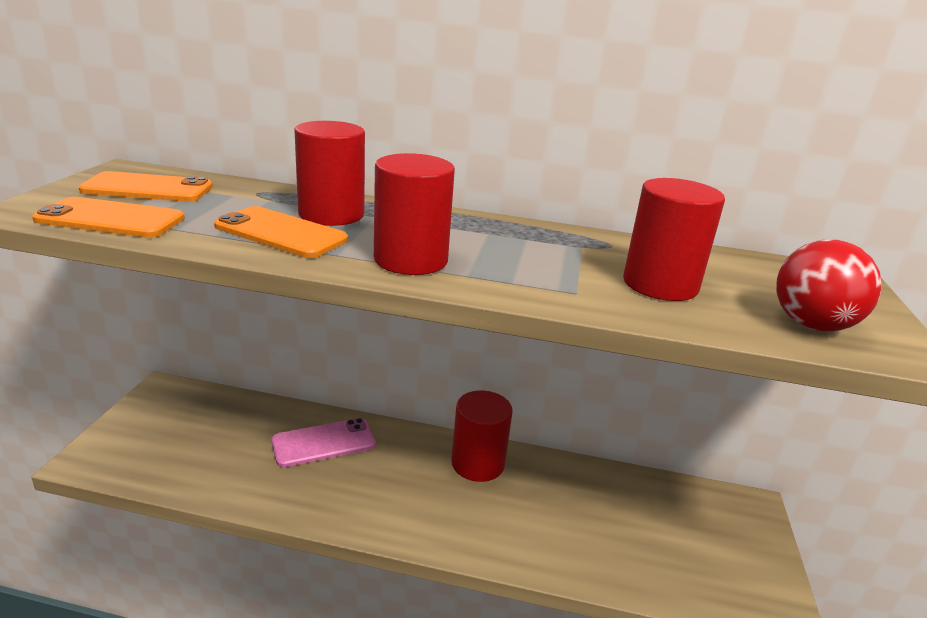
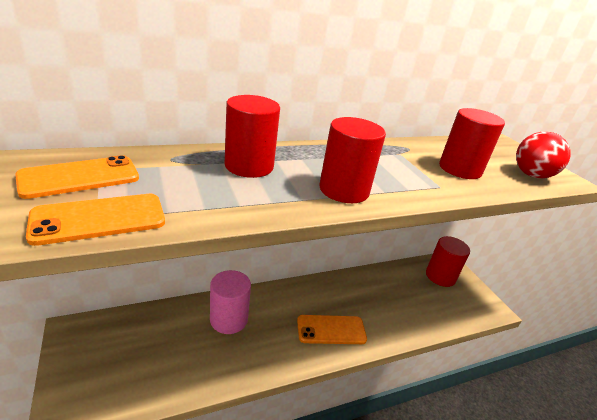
camera: 35 degrees left, 5 degrees up
orange phone [214,206,348,258] -> orange phone moved to [297,315,367,344]
pink phone [271,418,375,467] -> pink cylinder [210,270,251,334]
red cylinder [451,391,513,482] -> red cylinder moved to [426,236,470,287]

